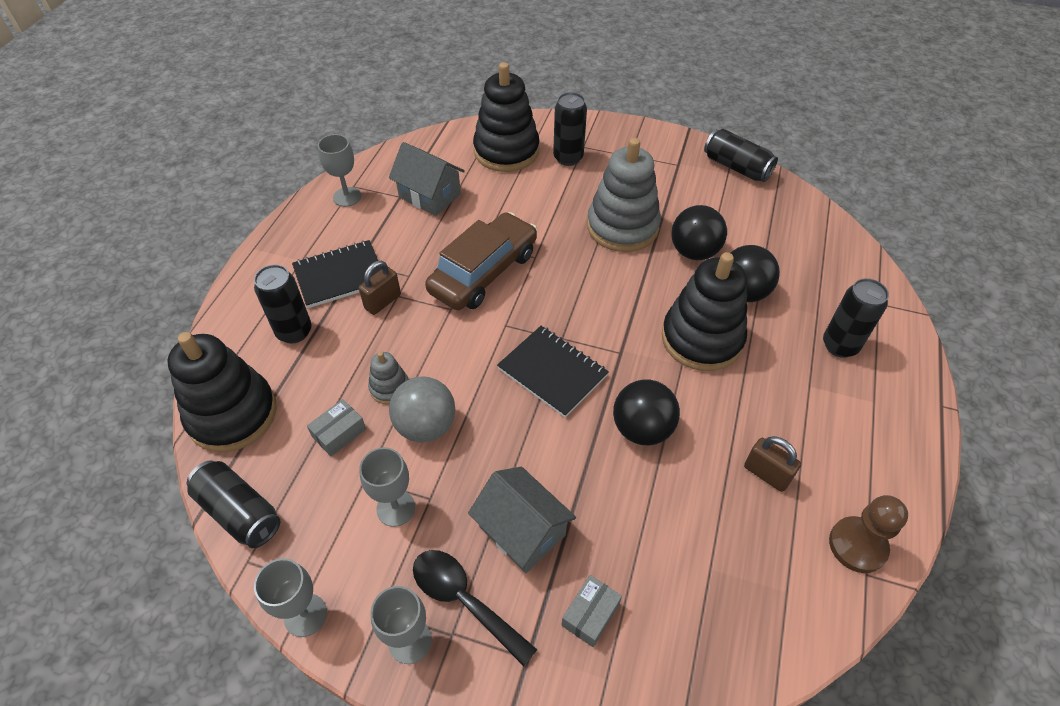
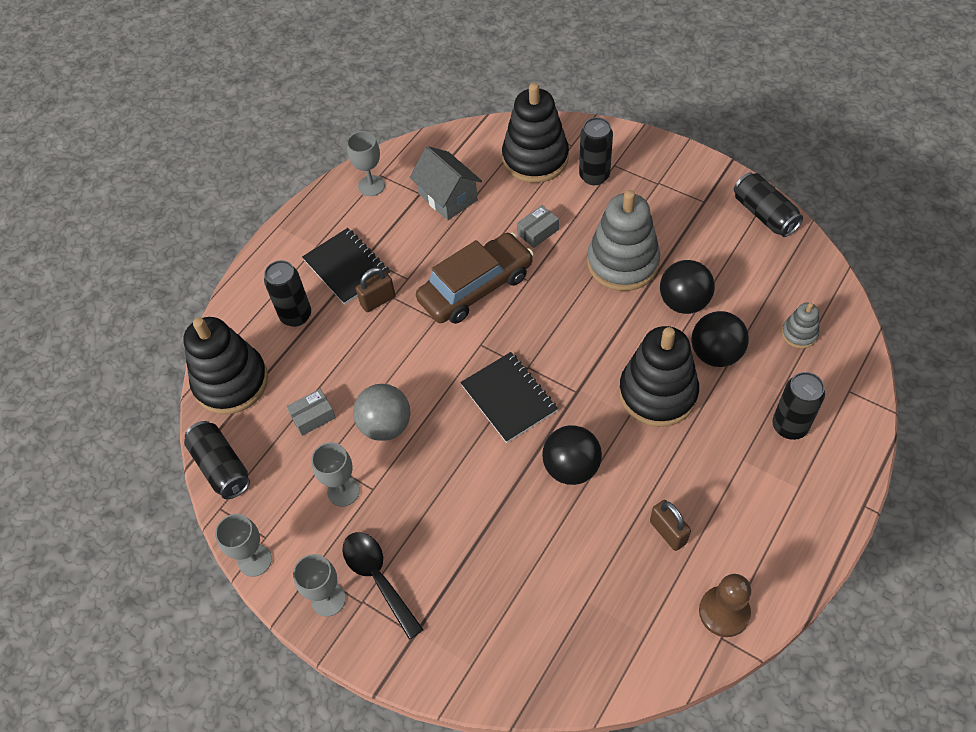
camera: 20 degrees right, 5 degrees up
black notebook [292,240,382,308] -> black notebook turned 60 degrees clockwise [302,228,390,305]
grey stacking toy [368,352,409,404] -> grey stacking toy moved to [782,303,819,348]
grey house [468,466,576,573] -> none
grey box [561,575,622,647] -> grey box moved to [517,205,559,248]

